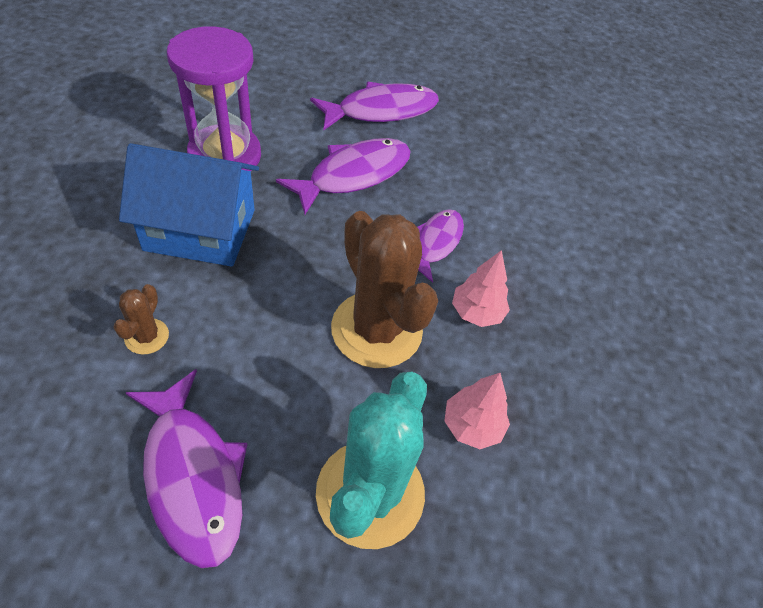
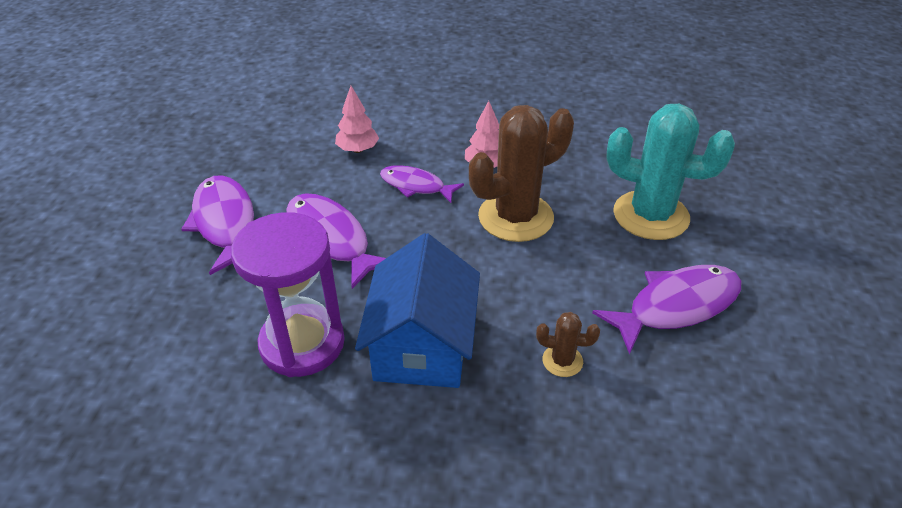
camera: 85 degrees left, 10 degrees down
pink tree [444,373,510,449] -> pink tree moved to [335,86,379,153]

